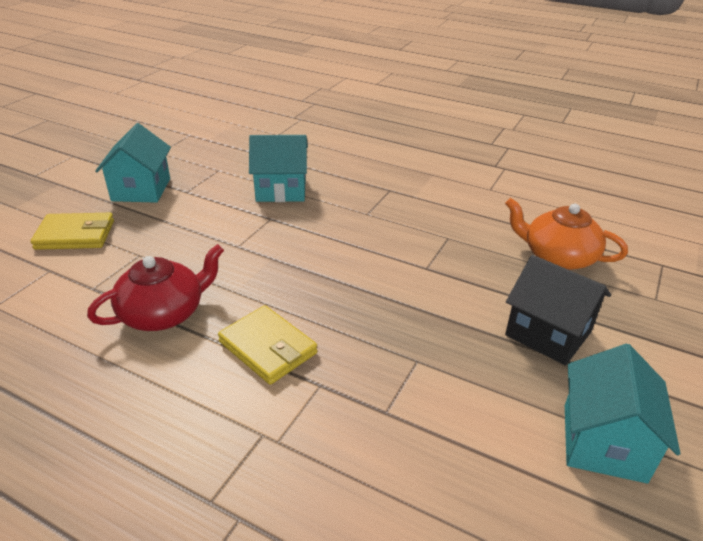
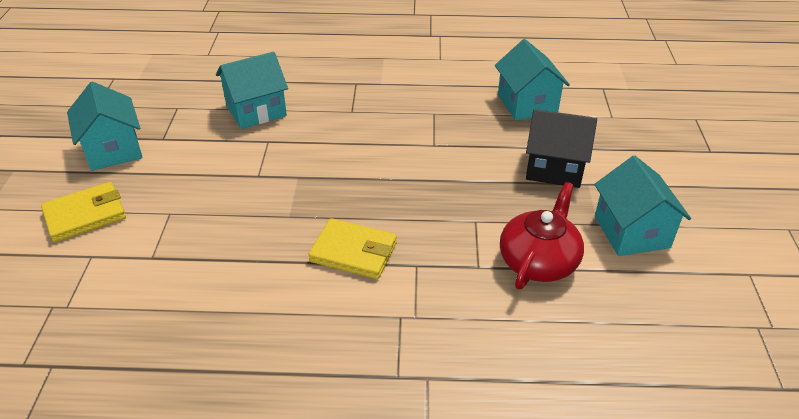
camera: 25 degrees left, 5 degrees up
red teapot [87,244,224,331] -> red teapot moved to [500,182,584,289]
orange teapot [505,198,628,270] -> turquoise house [495,39,570,121]

